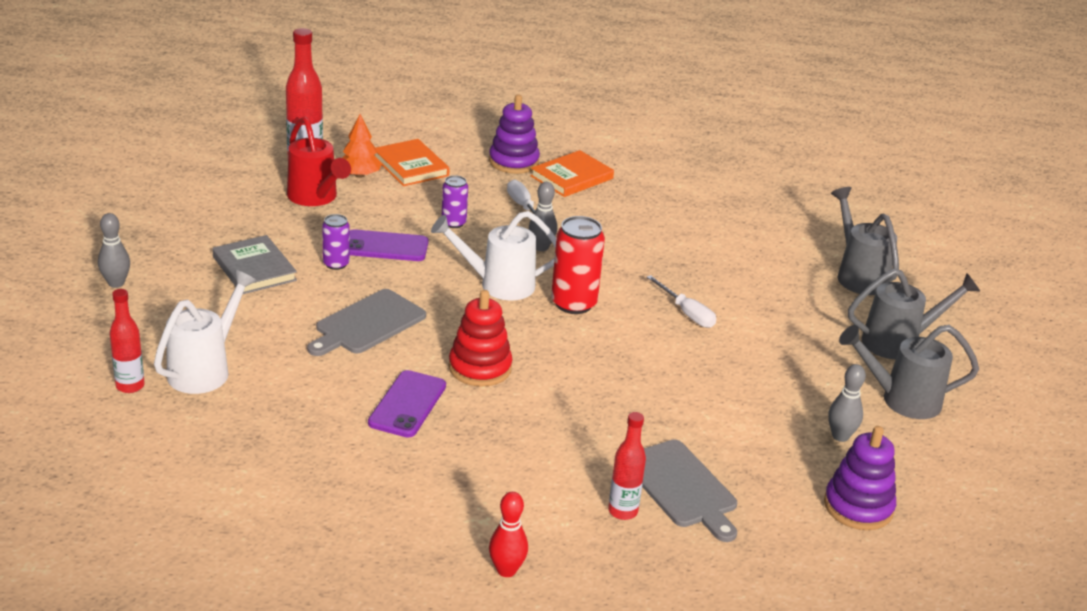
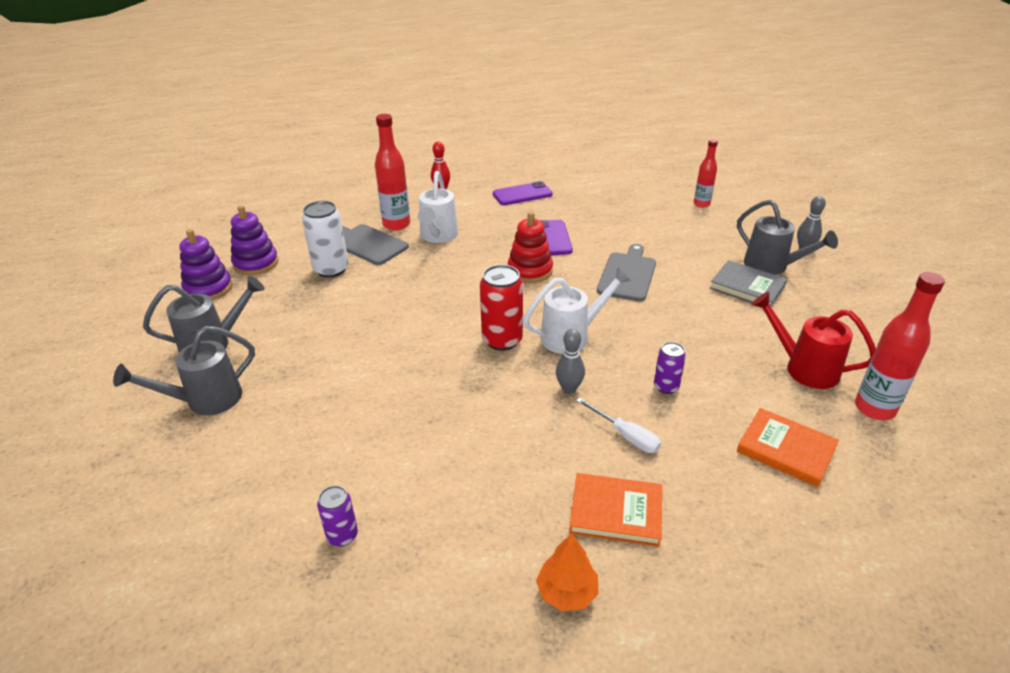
camera: 160 degrees right, 5 degrees up
white watering can [154,270,257,394] -> white watering can moved to [418,171,459,243]
purple can [322,214,350,270] -> purple can moved to [317,486,358,546]
orange tree [343,114,382,178] -> orange tree moved to [536,533,599,611]
purple phone [350,229,429,261] -> purple phone moved to [493,181,553,205]
purple stacking toy [489,94,540,174] -> purple stacking toy moved to [179,229,232,300]
orange book [531,150,614,197] -> orange book turned 75 degrees clockwise [569,473,662,547]
red bottle [608,412,646,520] -> red bottle [375,114,410,231], size x1.61
white screwdriver [647,275,716,328] -> none
grey bowling pin [828,364,866,442] -> none
grey watering can [831,187,899,295] -> grey watering can moved to [737,199,838,275]
none -> white can [302,201,349,278]

